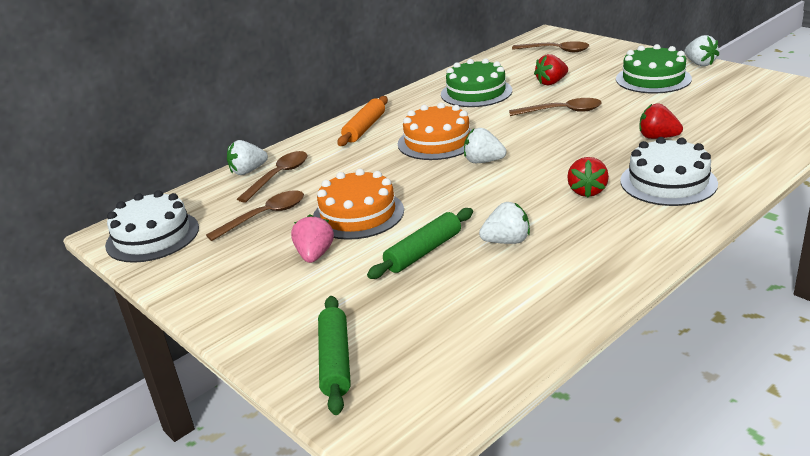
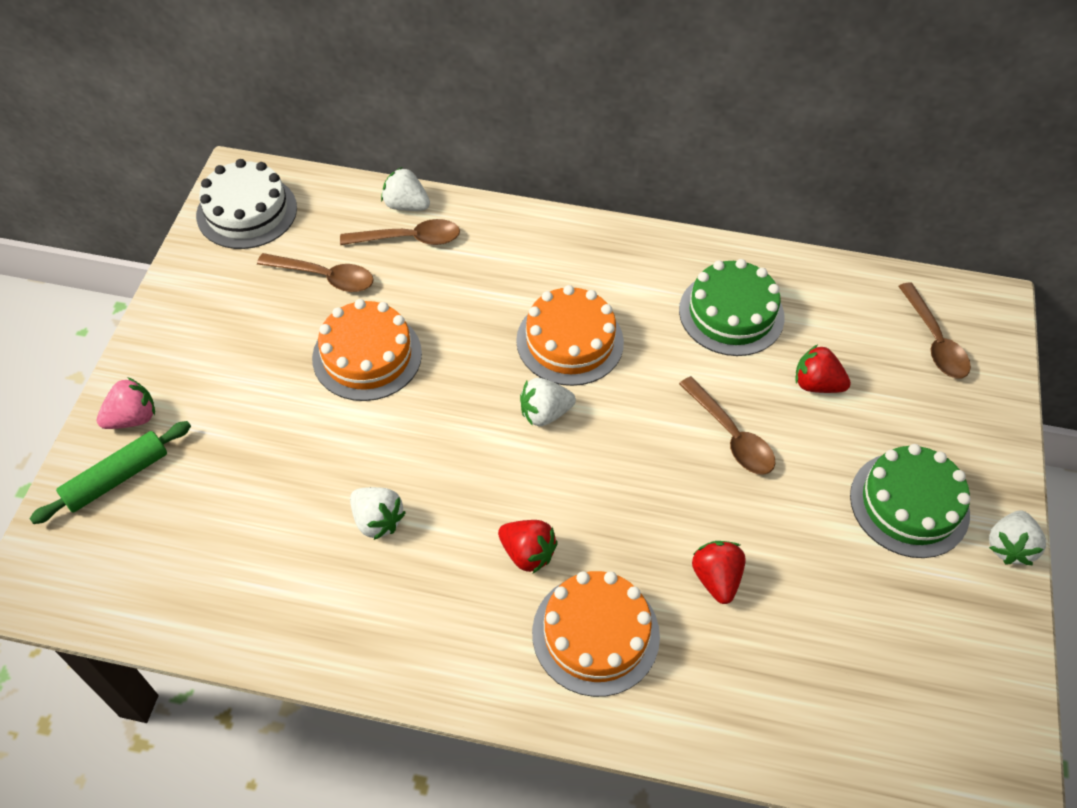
camera: 50 degrees right, 25 degrees up
pink strawberry [291,214,334,263] -> pink strawberry moved to [97,377,155,429]
orange rolling pin [337,96,388,146] -> none
green rolling pin [367,208,473,279] -> none
white strawberry [464,128,507,163] -> white strawberry turned 90 degrees counterclockwise [520,378,576,426]
red strawberry [567,157,609,197] -> red strawberry turned 120 degrees counterclockwise [498,520,558,573]
white cake [620,137,718,206] -> orange cake [532,571,660,697]

